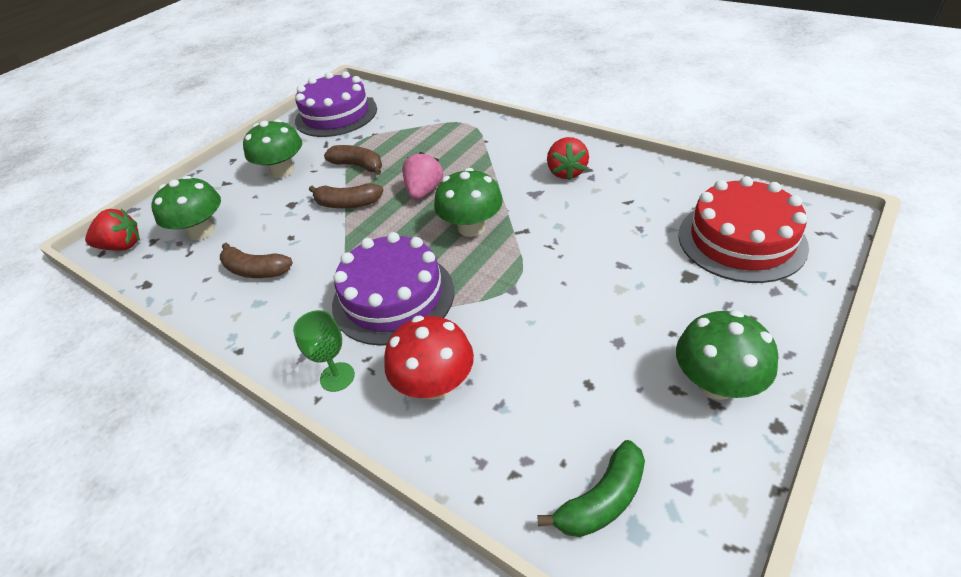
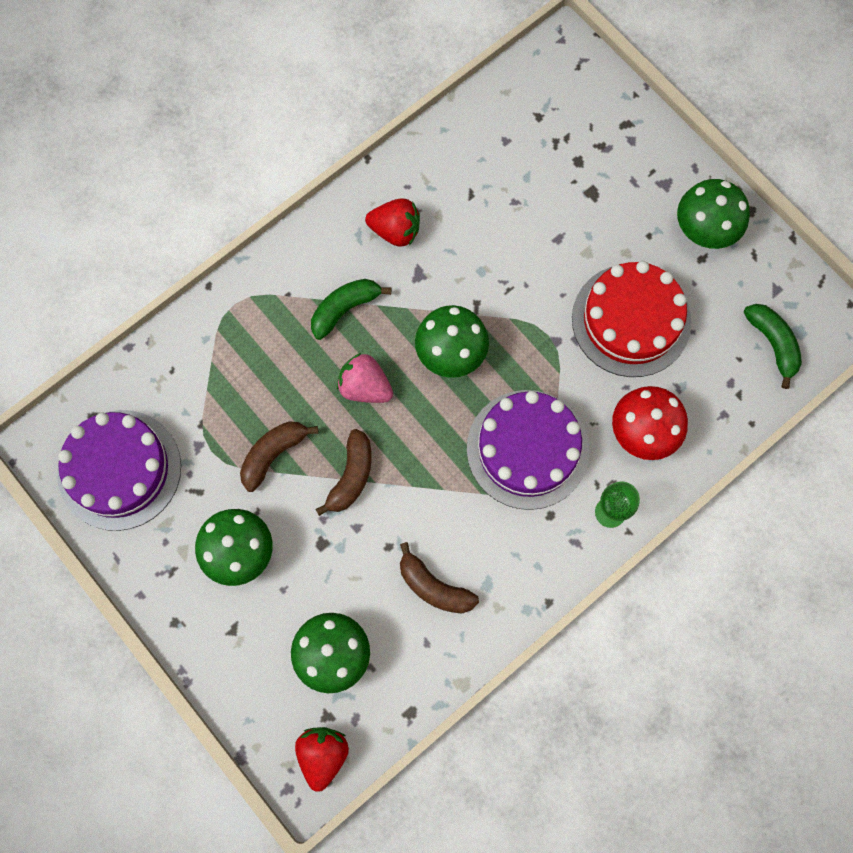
camera: 80 degrees left, 30 degrees up
brown banana [220,243,293,278] -> brown banana turned 90 degrees clockwise [400,542,479,613]
red cake [678,176,809,283] -> red cake moved to [572,261,691,377]
none -> green banana [311,279,391,340]

